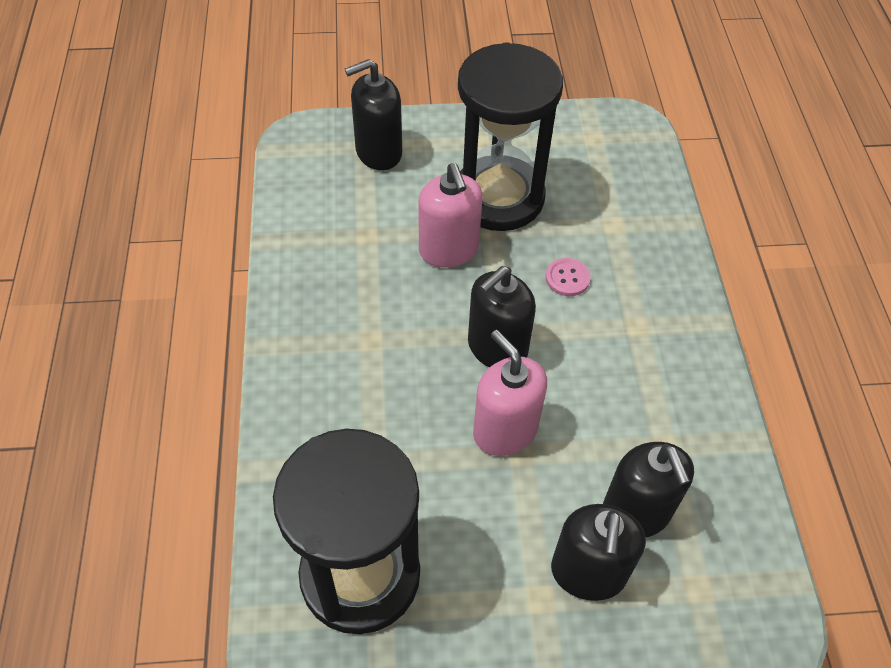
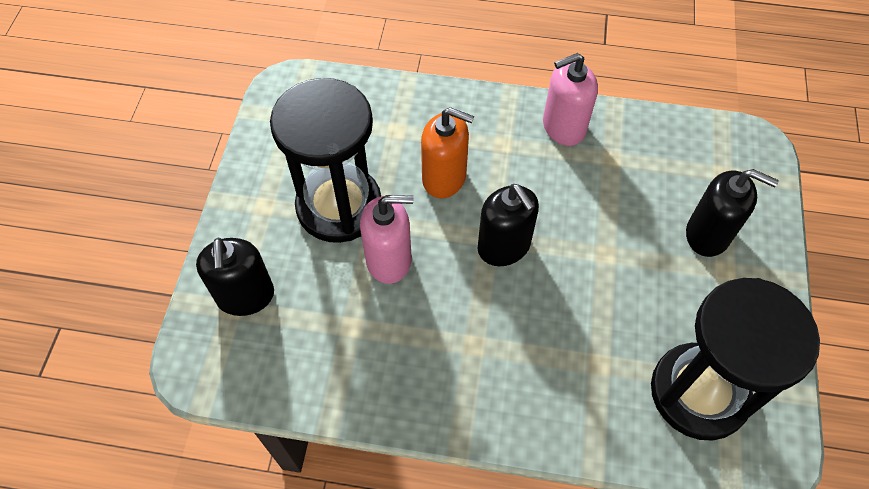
camera: 75 degrees left, 5 degrees up
pink soap dispenser [473,330,547,456] -> pink soap dispenser moved to [543,53,598,146]
pink button [546,258,591,296] -> orange soap dispenser [421,107,474,198]
black soap dispenser [603,442,694,538] -> none

